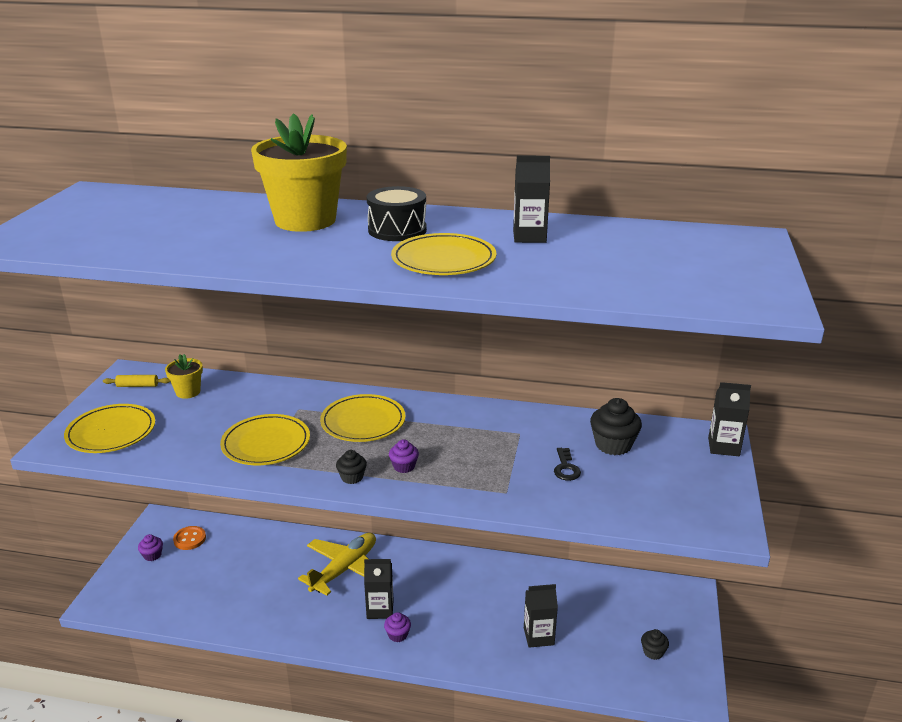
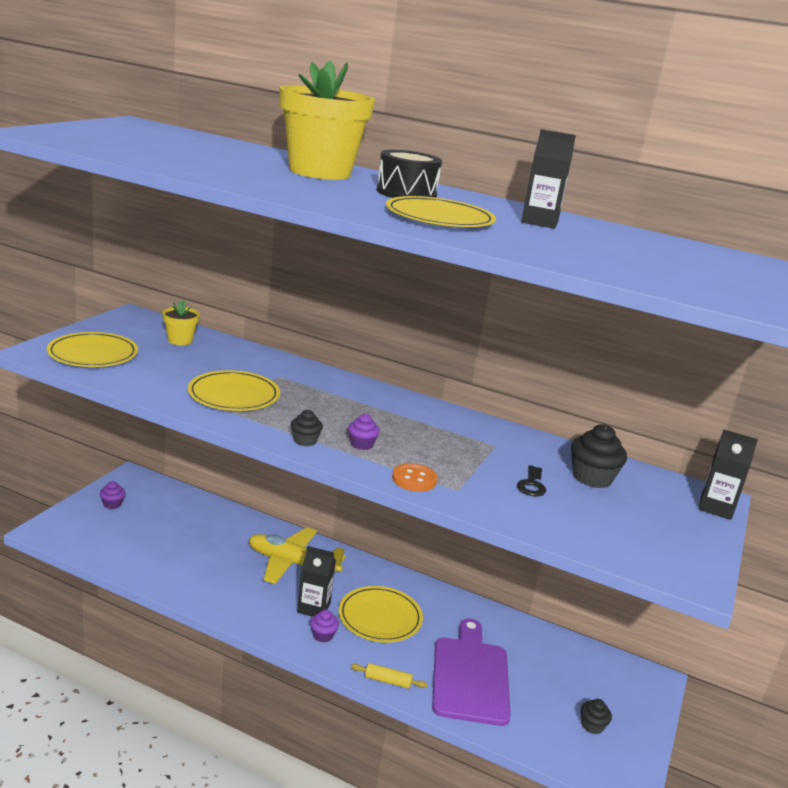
camera: 10 degrees right, 5 degrees down
yellow rolling pin [103,375,171,387] -> yellow rolling pin moved to [351,663,427,689]
orange button [173,526,206,550] -> orange button moved to [392,463,437,492]
yellow plane [298,533,376,596] -> yellow plane turned 120 degrees counterclockwise [249,527,346,584]
yellow plate [320,394,406,442] -> yellow plate moved to [339,586,423,643]
black carton [524,584,558,648] -> purple cutting board [432,619,511,726]

